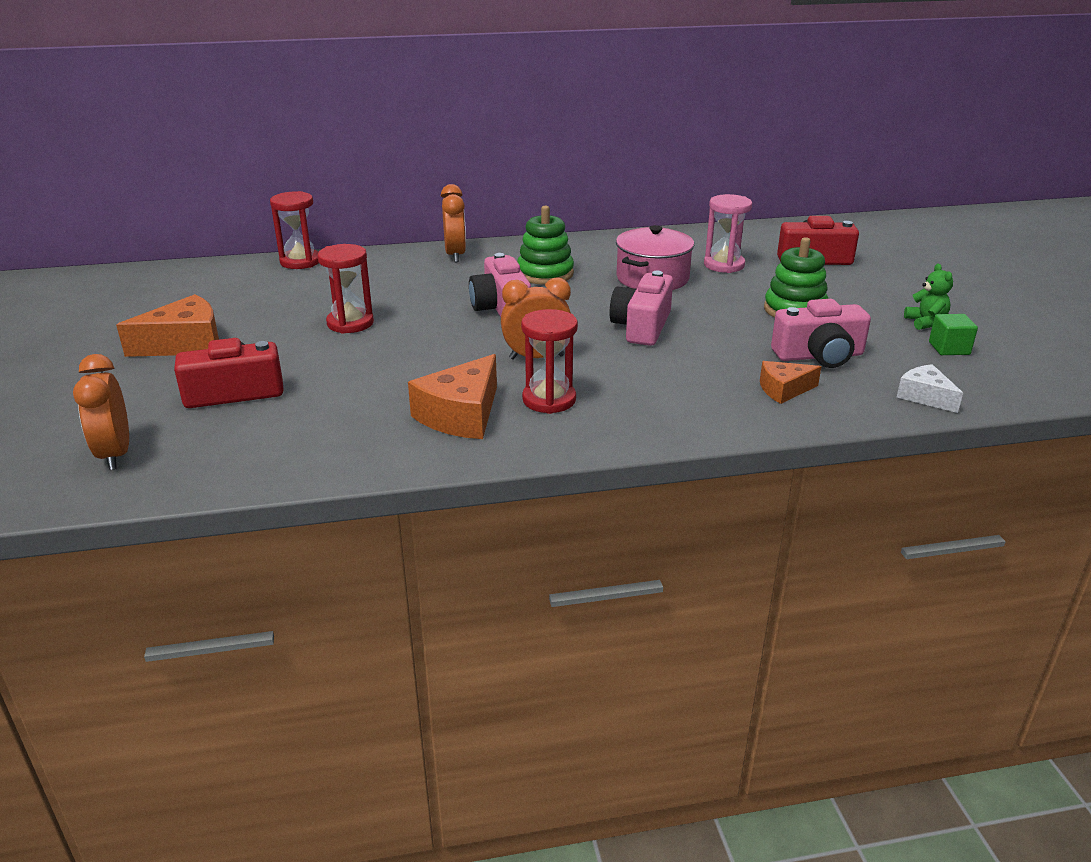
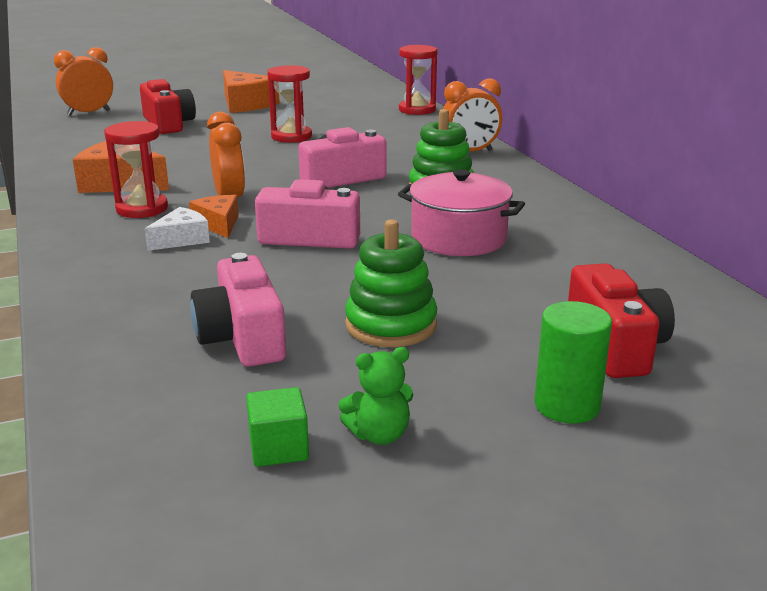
camera: 80 degrees right, 5 degrees down
pink hourglass [704,194,752,273] -> none
orange cheese [760,361,822,404] -> orange cheese moved to [189,195,239,238]
white cheese [897,364,963,413] -> white cheese moved to [145,207,210,251]
none -> green cylinder [534,301,612,424]

